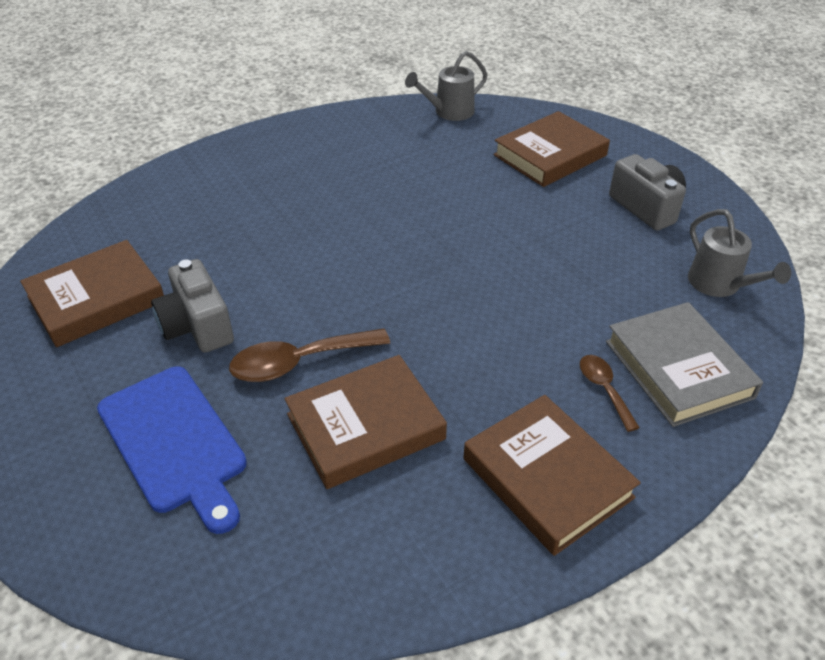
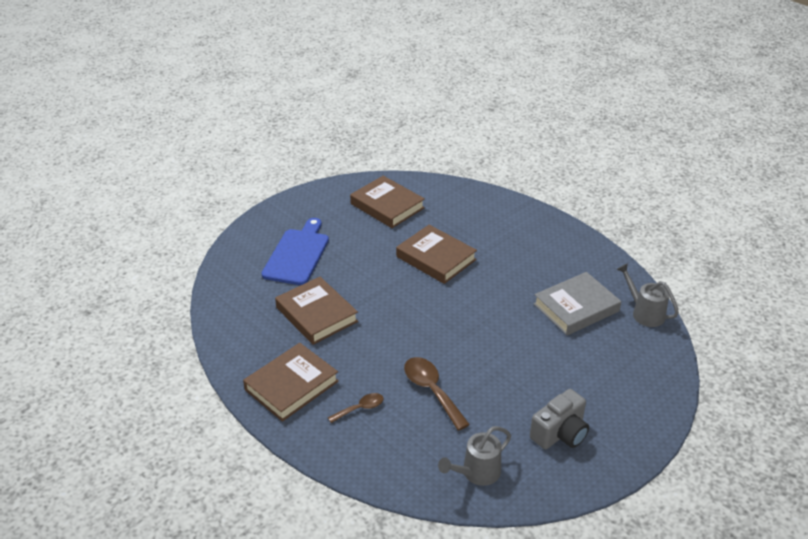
camera: 80 degrees right, 5 degrees down
blue cutting board [97,366,247,534] -> blue cutting board turned 150 degrees clockwise [262,218,329,285]
grey camera [151,259,234,353] -> none
brown spoon [229,328,390,382] -> brown spoon moved to [404,357,470,431]
brown book [494,111,610,187] -> brown book moved to [396,225,477,284]
grey book [606,302,763,427] -> grey book moved to [533,272,621,335]

